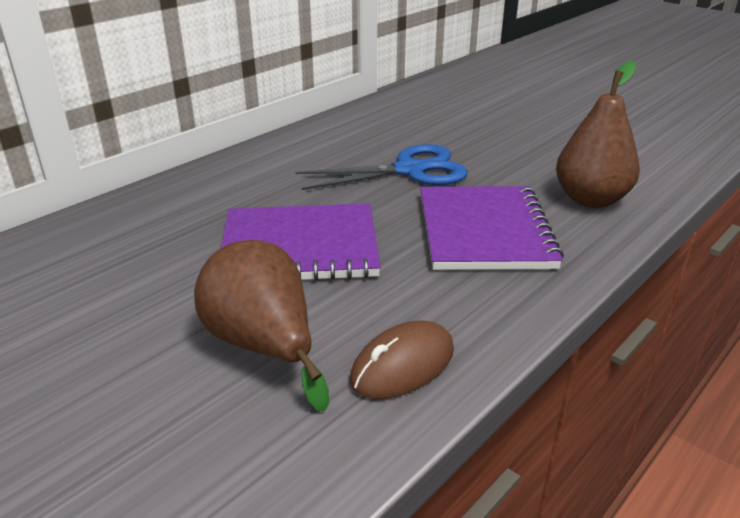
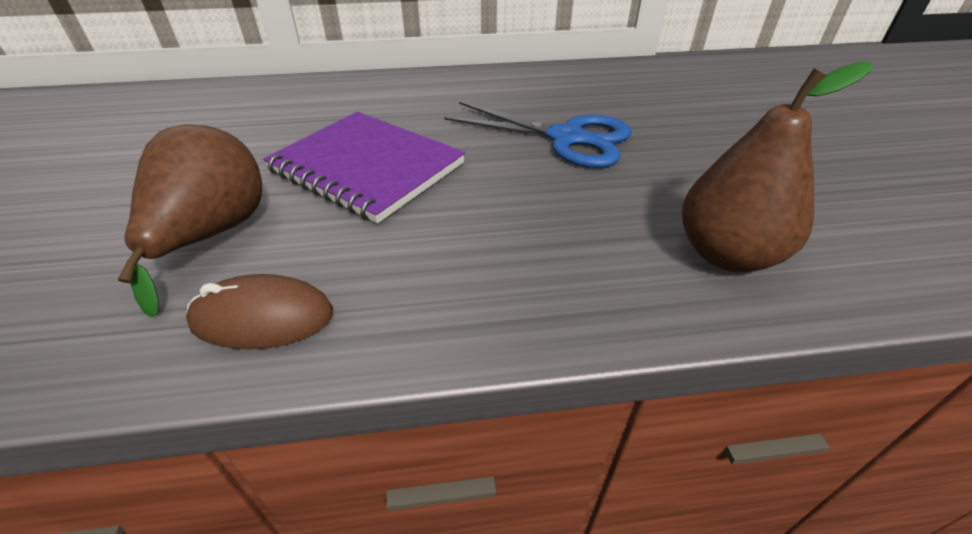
camera: 40 degrees right, 10 degrees up
purple notebook [420,186,564,270] -> none

